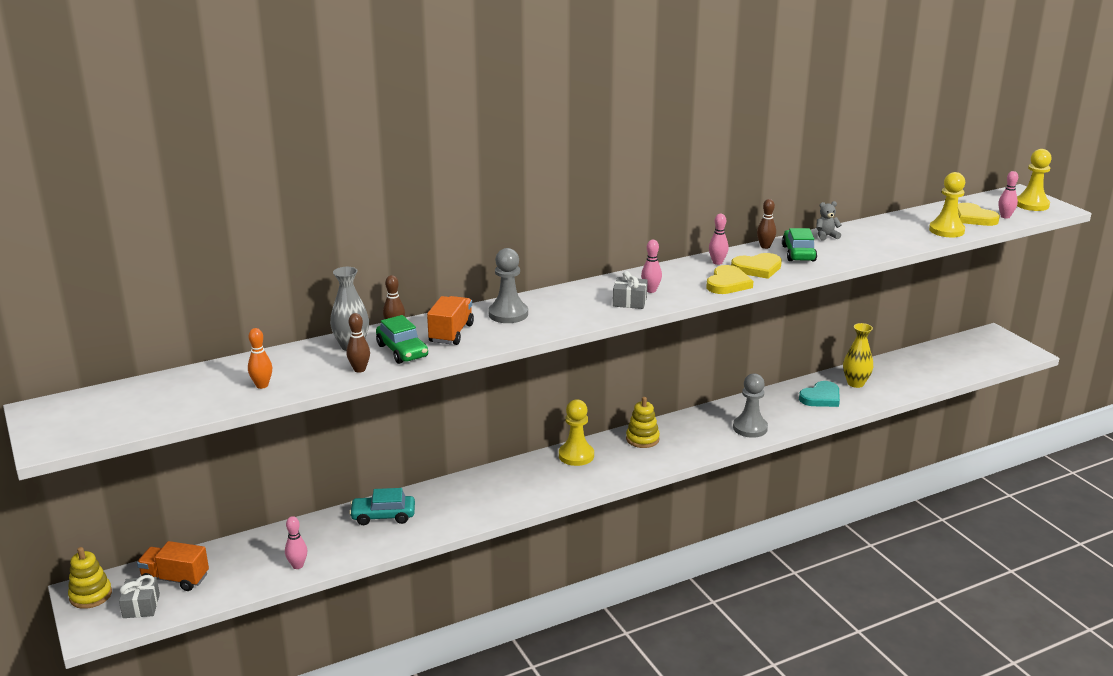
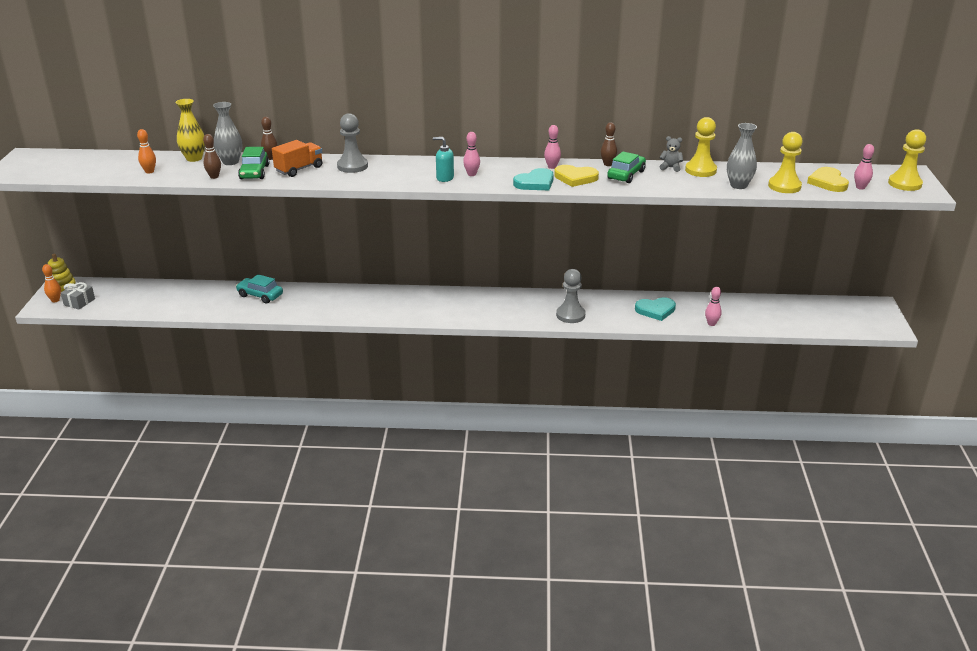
camera: 30 degrees right, 5 degrees up
orange truck [137,541,209,591] -> none
pink bowling pin [285,516,307,569] -> pink bowling pin moved to [705,287,722,326]
yellow pawn [559,399,594,466] -> yellow pawn moved to [685,117,717,177]
grey gift [613,271,648,309] -> turquoise soap dispenser [433,137,454,182]
yellow stacking toy [626,397,660,448] -> none
yellow heart [706,265,753,294] -> turquoise heart [513,168,554,190]
yellow vase [843,323,873,388] -> yellow vase moved to [175,99,205,162]
none -> orange bowling pin [42,264,61,303]
none -> grey vase [727,123,757,189]

